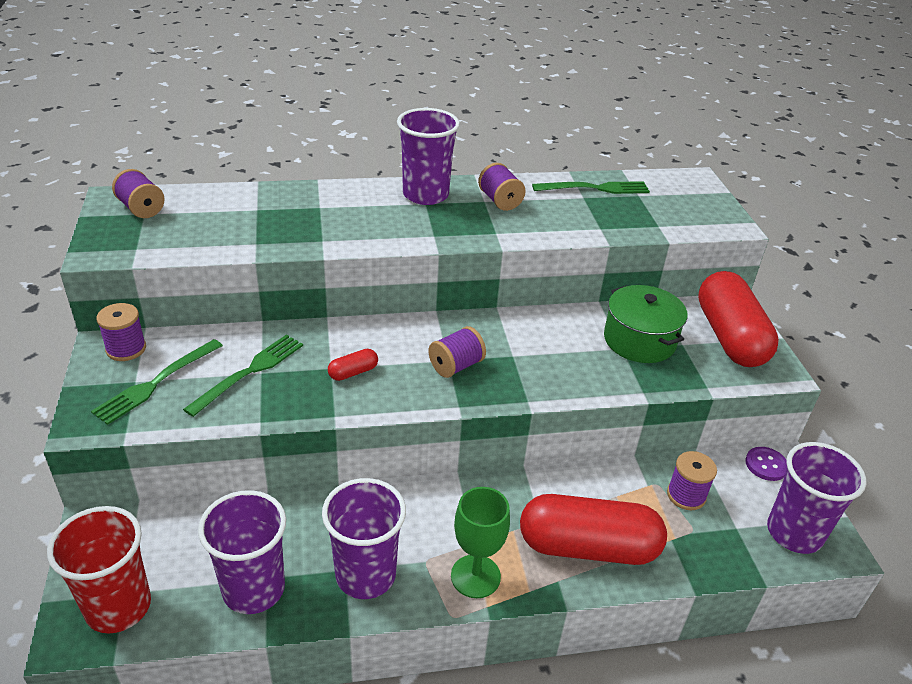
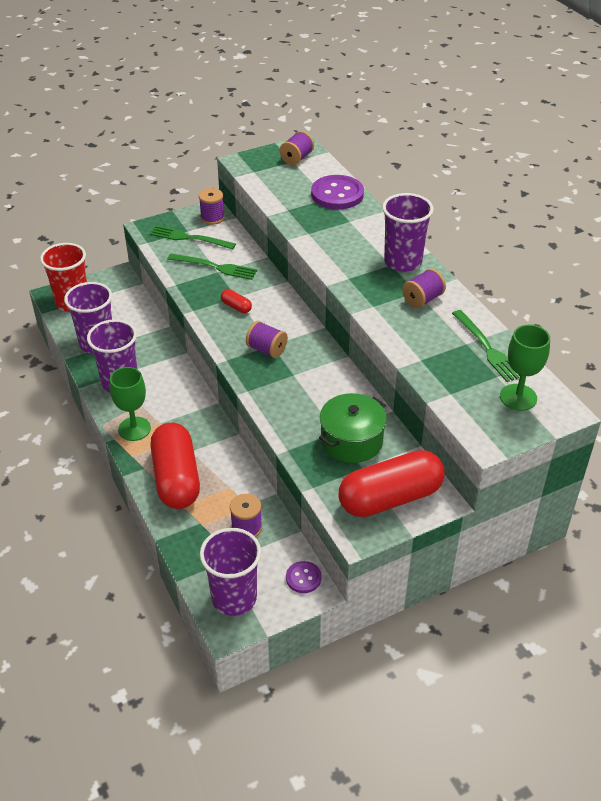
camera: 75 degrees right, 5 degrees up
none -> purple button [311,175,364,209]
none -> green goblet [500,325,550,411]

